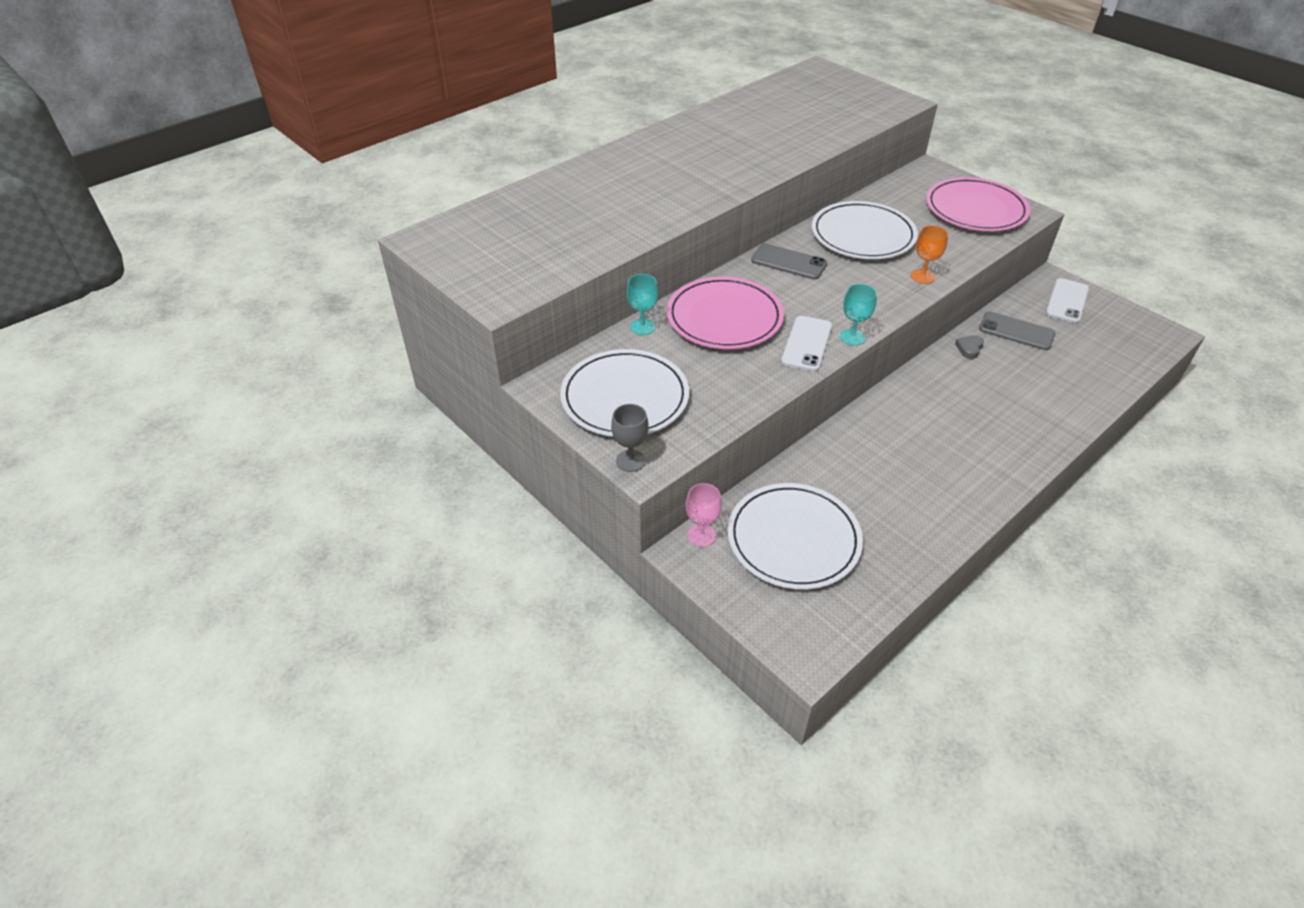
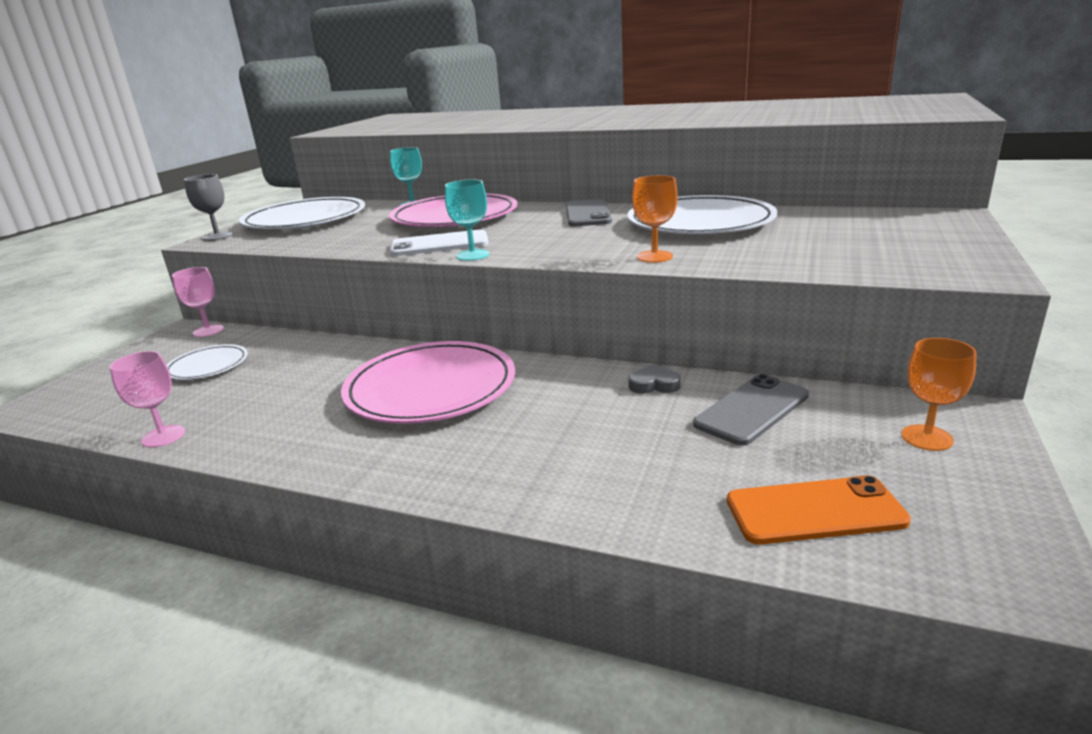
camera: 65 degrees right, 20 degrees down
white plate [728,483,863,590] -> white plate [167,344,248,380], size x0.51
pink plate [926,177,1030,231] -> pink plate moved to [341,341,515,424]
grey phone [979,312,1055,350] -> grey phone turned 45 degrees clockwise [693,374,809,446]
white phone [1046,278,1089,323] -> orange goblet [901,338,977,451]
none -> pink goblet [110,351,185,448]
none -> orange phone [727,475,911,545]

